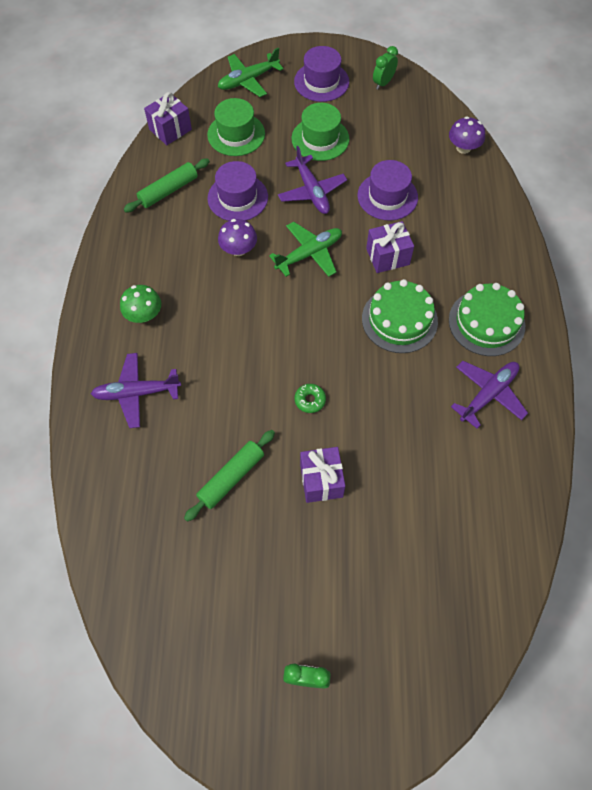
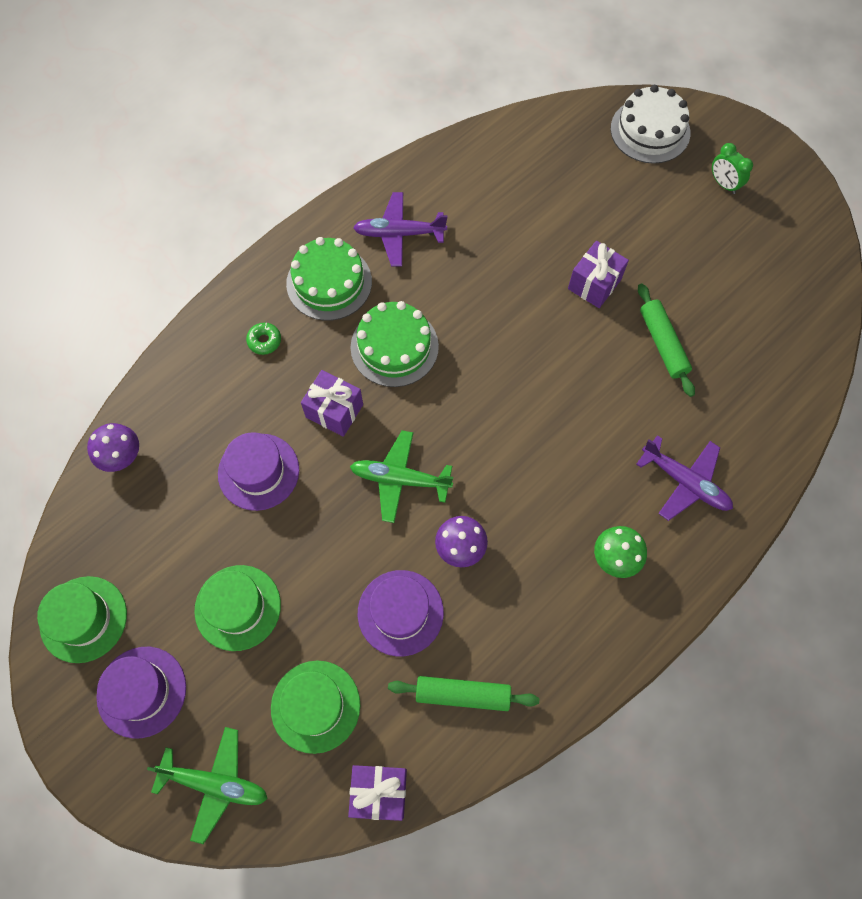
camera: 135 degrees left, 5 degrees up
green rolling pin [184,430,275,522] -> green rolling pin turned 75 degrees clockwise [638,283,695,397]
purple plane [278,146,347,214] -> none
green donut [295,384,326,413] -> green donut moved to [246,323,281,355]
green clock [373,46,398,90] -> green hat [37,576,127,663]
none -> white cake [611,85,690,164]

